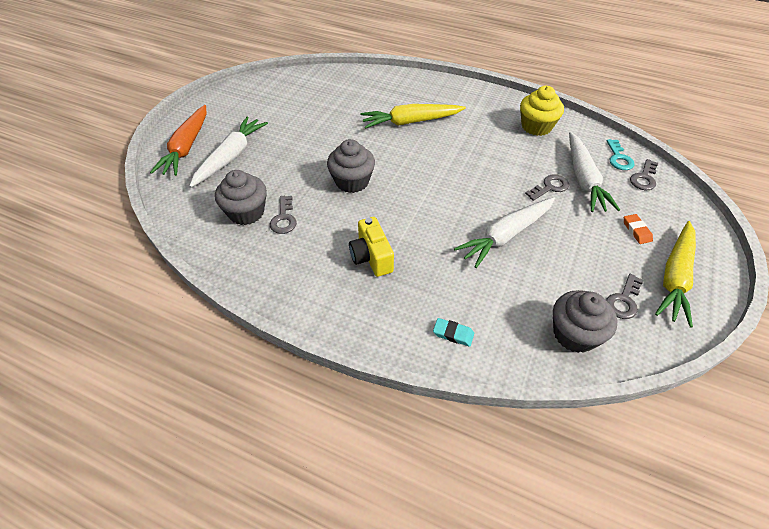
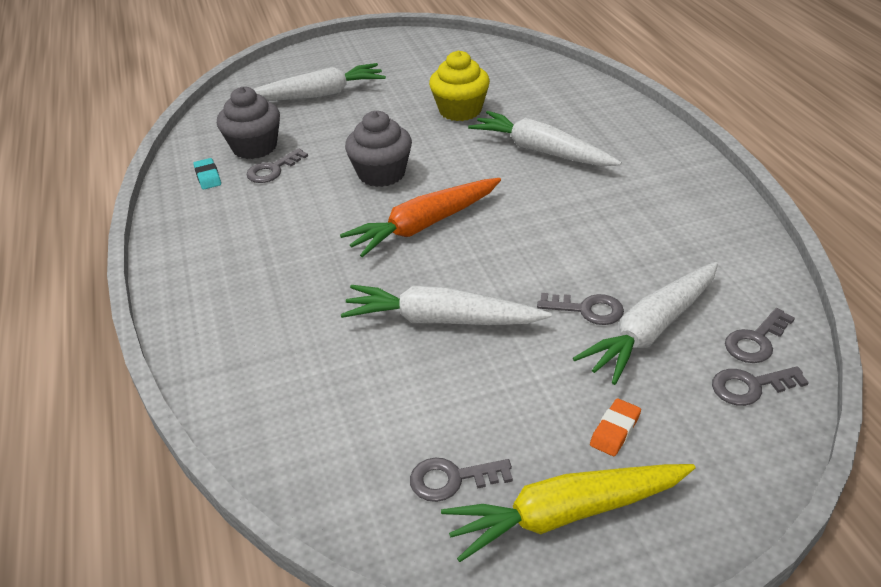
camera: 50 degrees right, 10 degrees down
orange carrot [150,105,206,176] -> orange carrot moved to [340,178,501,257]
yellow camera [349,217,394,277] -> none
yellow carrot [360,104,466,129] -> white carrot [468,111,622,166]
turquoise eraser [433,318,474,347] -> turquoise eraser moved to [193,158,221,190]
yellow cupcake [520,86,564,136] -> yellow cupcake moved to [429,51,490,121]
grey cupcake [553,290,618,353] -> none
turquoise key [607,139,634,170] -> grey key [725,308,795,363]

